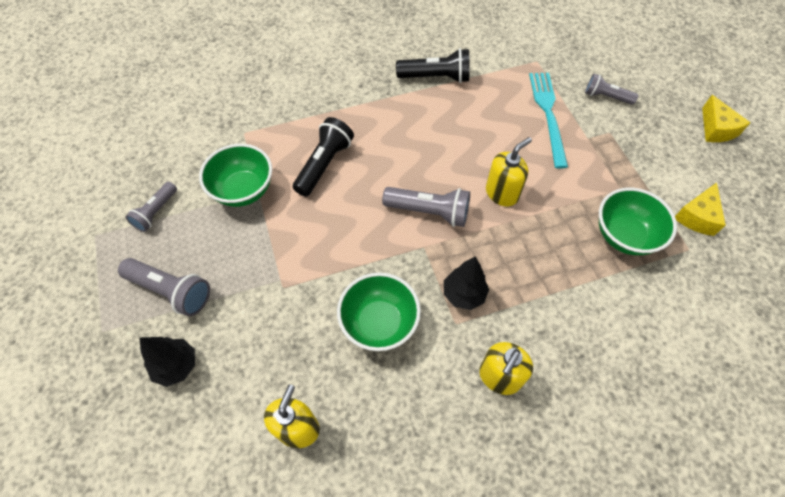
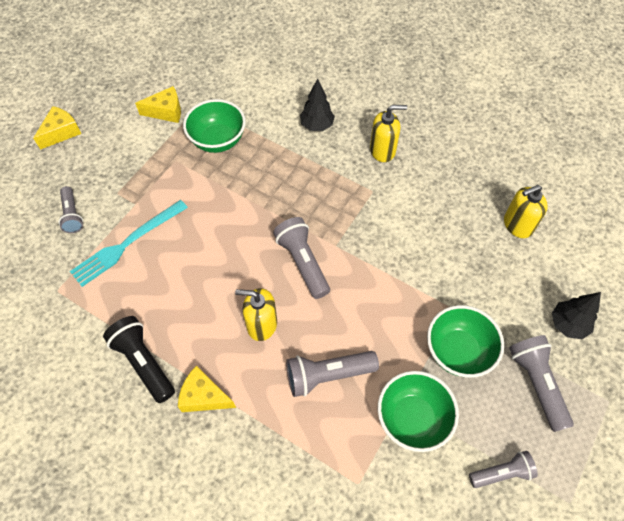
camera: 130 degrees left, 0 degrees up
black flashlight [293,117,354,196] -> grey flashlight [286,351,379,397]
green bowl [337,273,421,351] -> green bowl moved to [427,305,504,378]
black tree [444,256,489,310] -> black tree moved to [300,79,335,131]
yellow soap dispenser [486,137,532,206] -> yellow soap dispenser moved to [235,288,277,341]
none -> yellow cheese [178,366,236,412]

